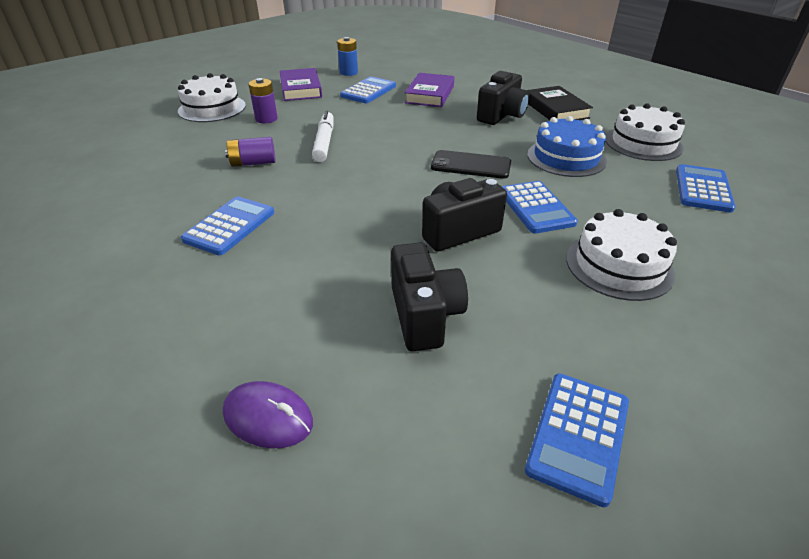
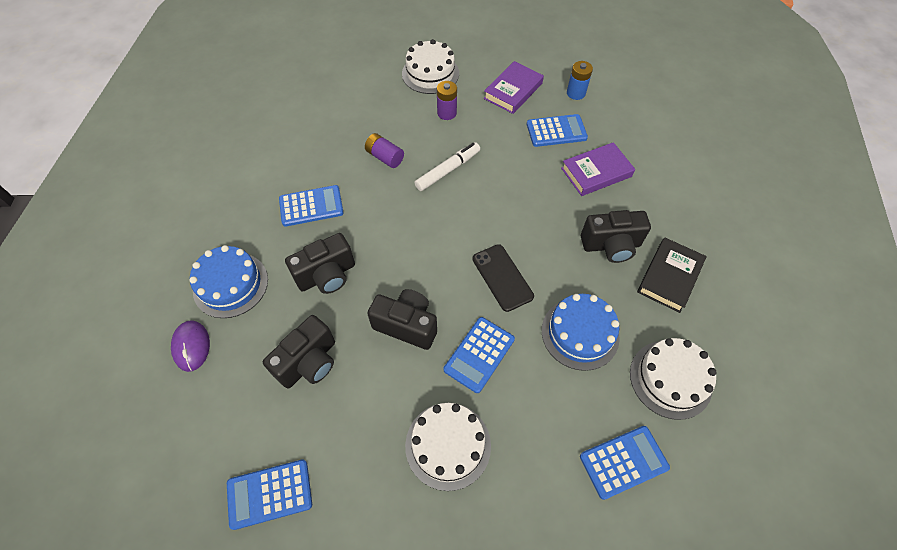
camera: 50 degrees right, 20 degrees up
none -> blue cake [189,245,268,318]
none -> black camera [285,233,355,294]

